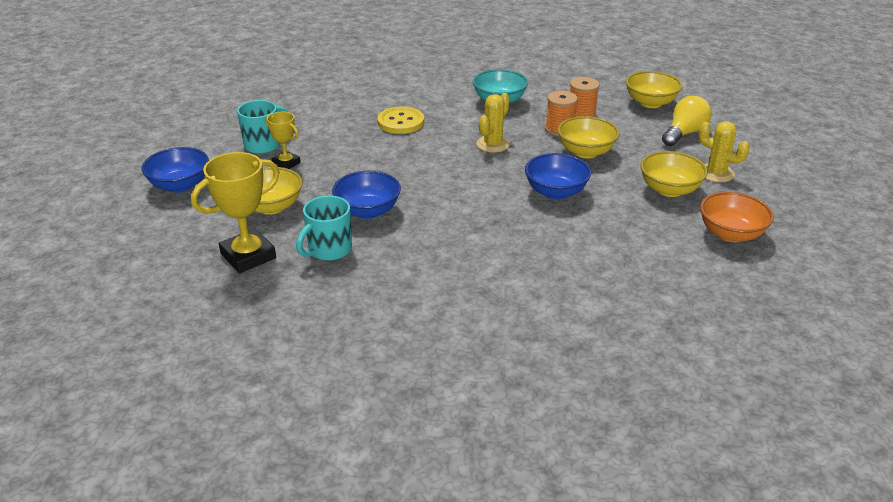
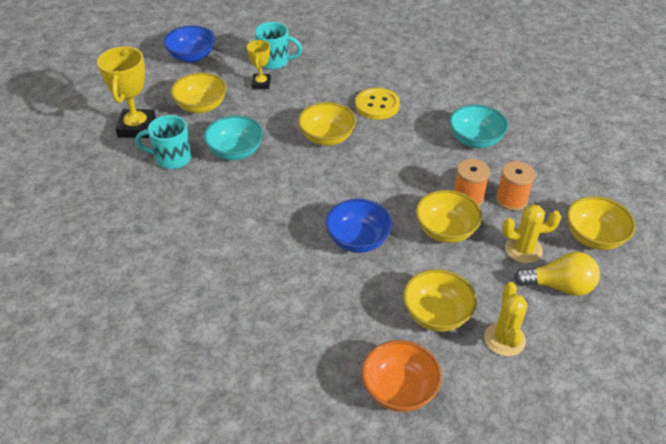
camera: 55 degrees right, 10 degrees up
yellow trophy [191,152,280,273] -> yellow trophy turned 75 degrees clockwise [97,46,156,138]
blue bowl [332,171,401,219] -> turquoise bowl [204,115,263,160]
yellow cactus [477,93,510,153] -> yellow cactus moved to [502,204,561,263]
none -> yellow bowl [298,102,356,146]

